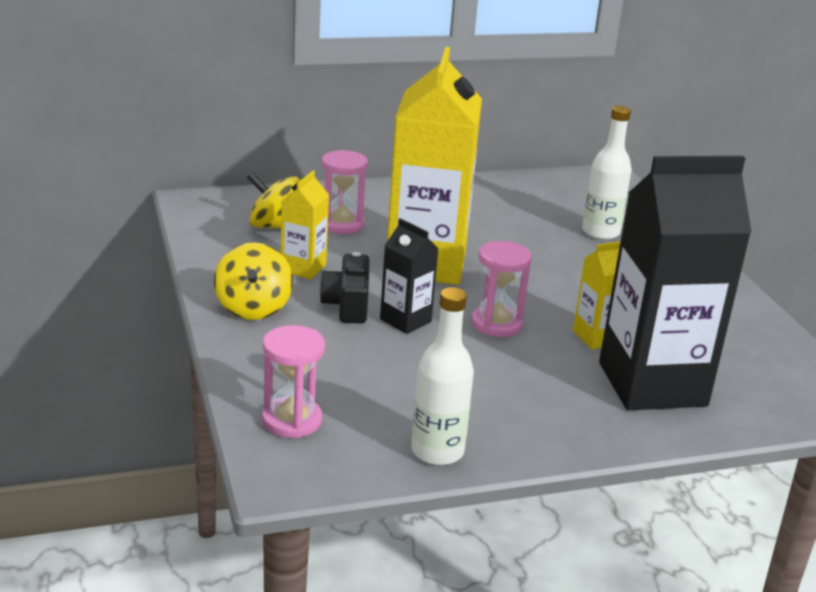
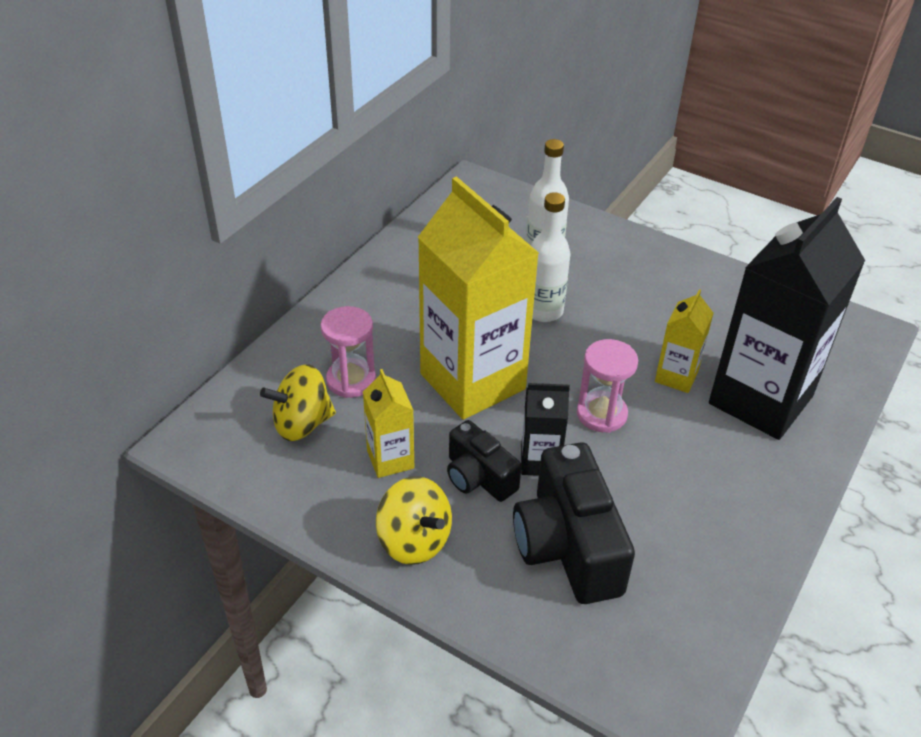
camera: 40 degrees left, 15 degrees up
pink hourglass [262,325,325,438] -> none
white bottle [411,287,474,465] -> white bottle moved to [531,192,571,322]
none -> black camera [513,442,635,604]

